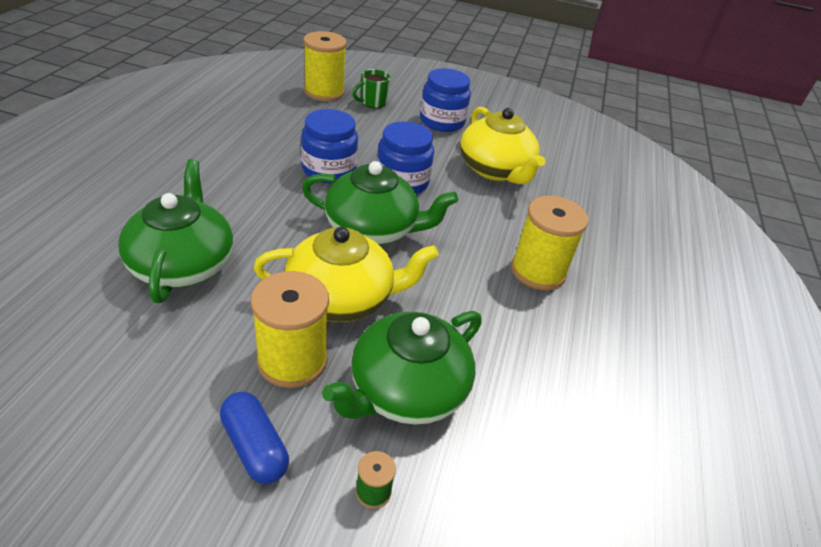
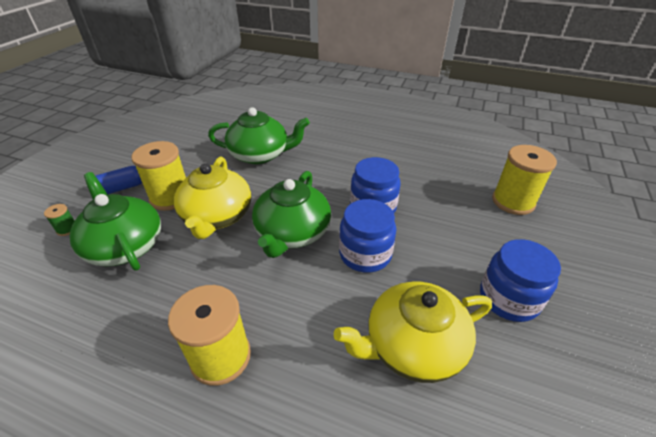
camera: 100 degrees right, 0 degrees up
green mug [352,69,390,108] -> none

